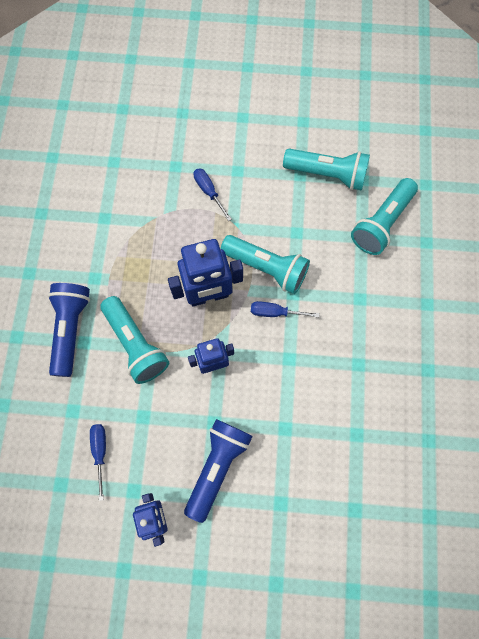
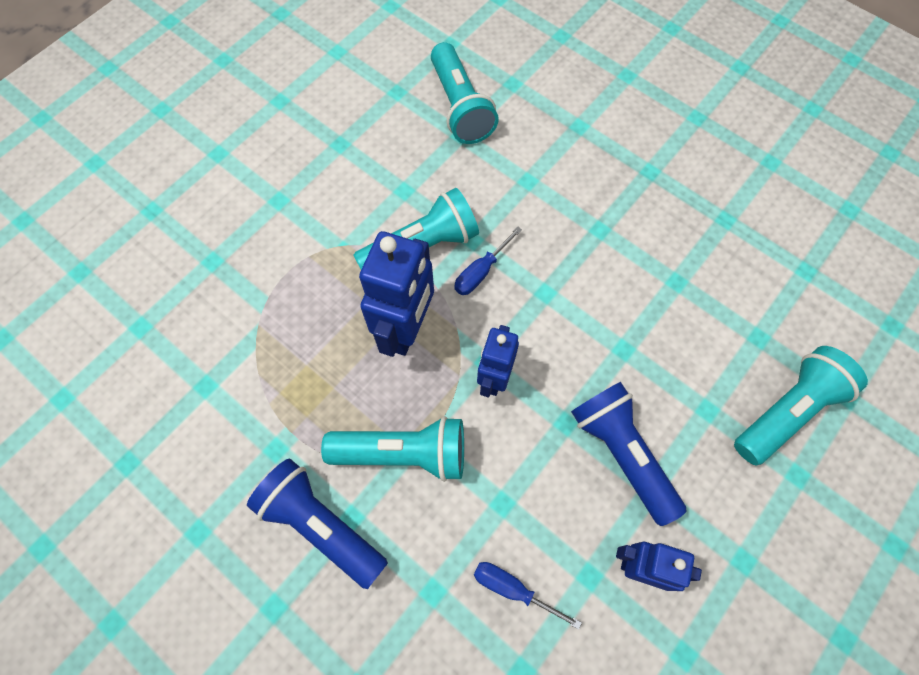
camera: 55 degrees left, 5 degrees down
blue screwdriver [193,168,232,221] -> none
turquoise flashlight [283,149,370,191] -> turquoise flashlight moved to [734,346,868,465]

